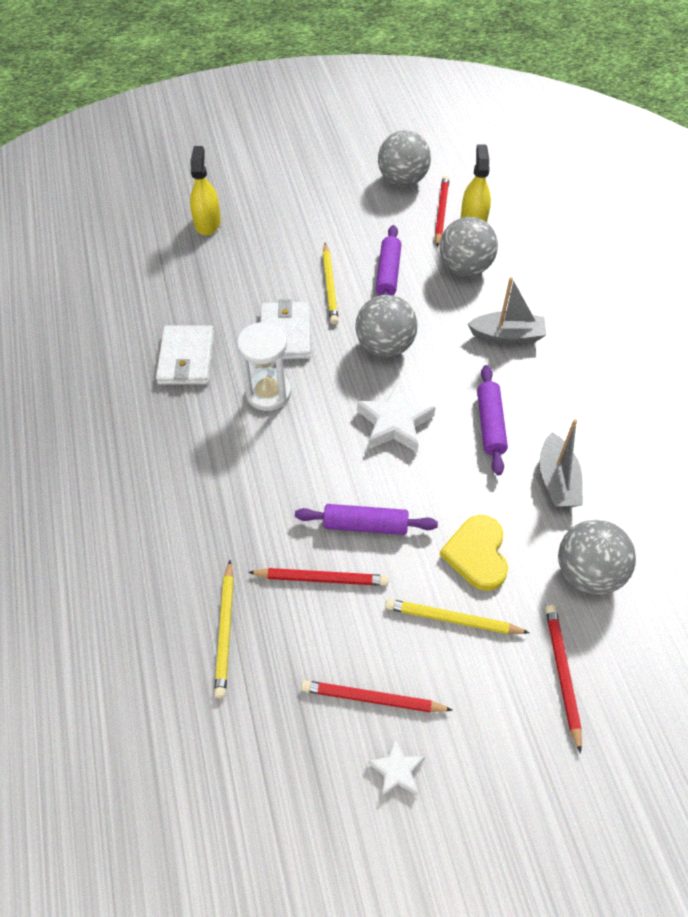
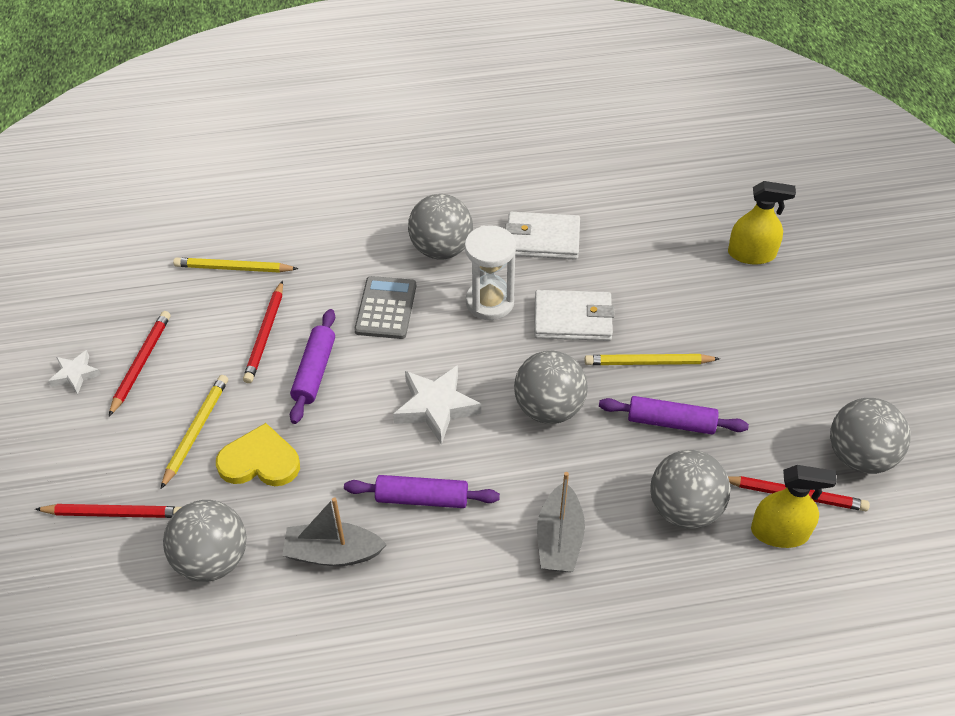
camera: 95 degrees right, 5 degrees down
none -> grey calculator [354,276,416,339]
none -> grey ball [408,194,473,259]

